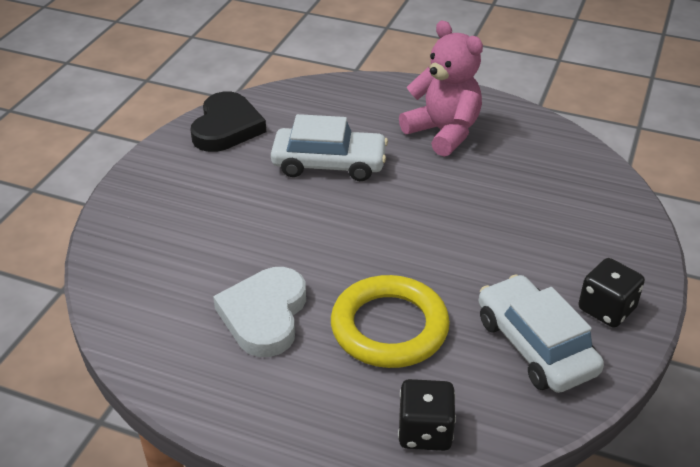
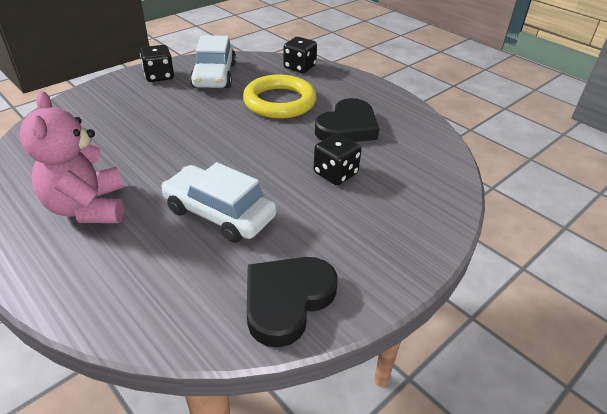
camera: 155 degrees left, 0 degrees up
white heart [213,267,306,357] -> black heart [315,98,379,142]
none -> black dice [313,133,361,185]

